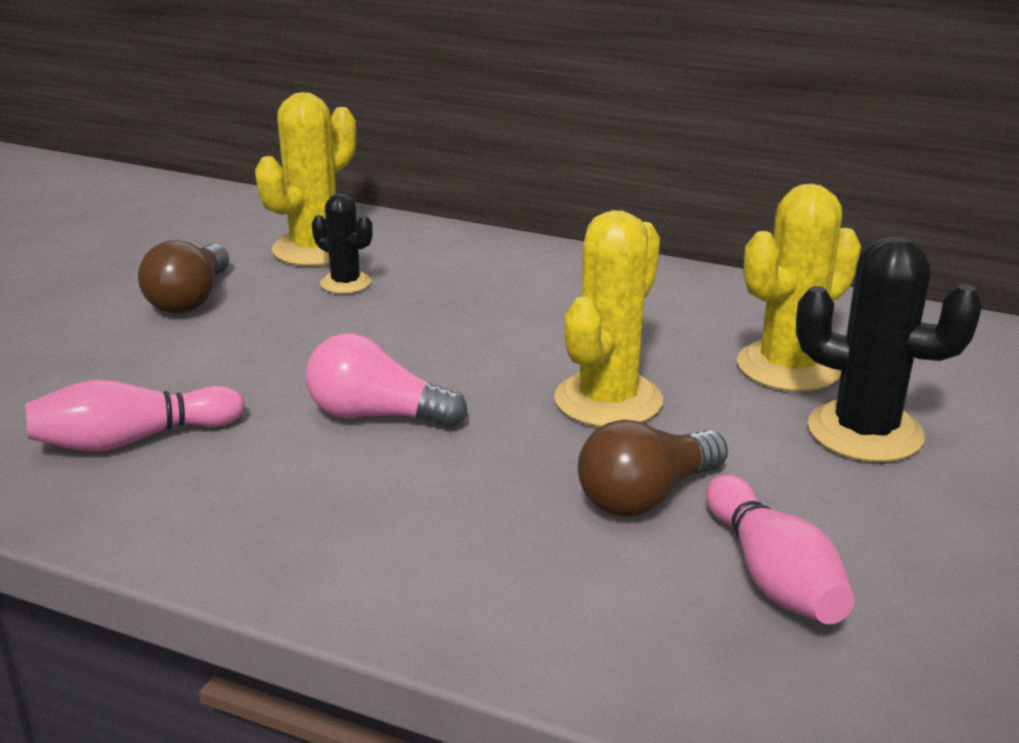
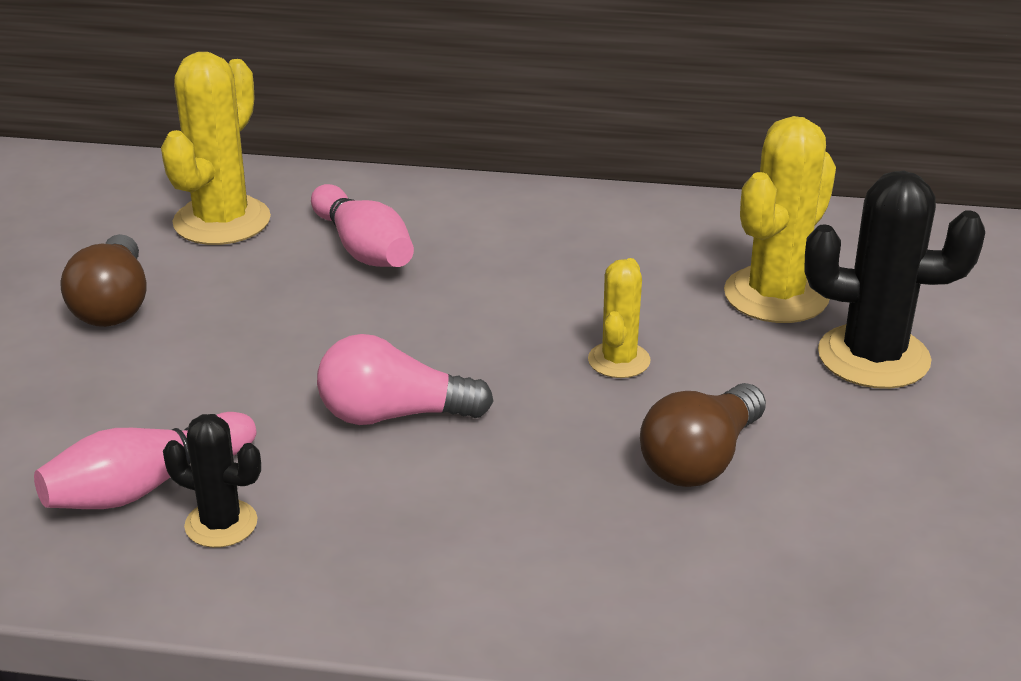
camera: 15 degrees left, 5 degrees up
black cactus [312,193,372,294] -> black cactus moved to [163,414,261,548]
yellow cactus [554,210,663,427] -> yellow cactus [588,258,650,378], size x0.56
pink bowling pin [706,475,855,624] -> pink bowling pin moved to [311,184,414,267]

